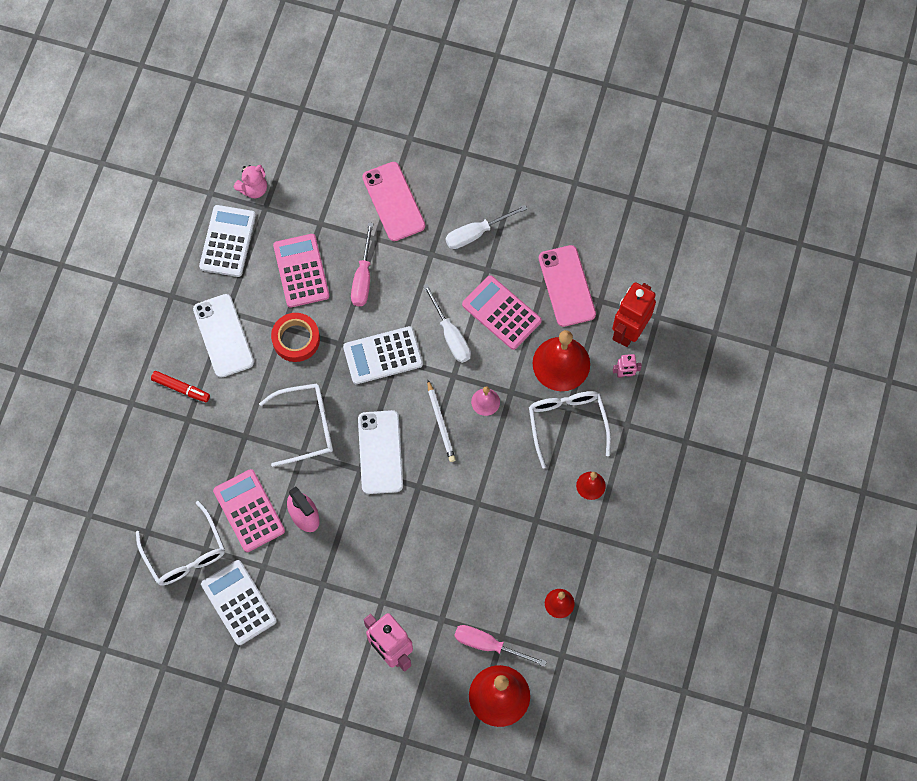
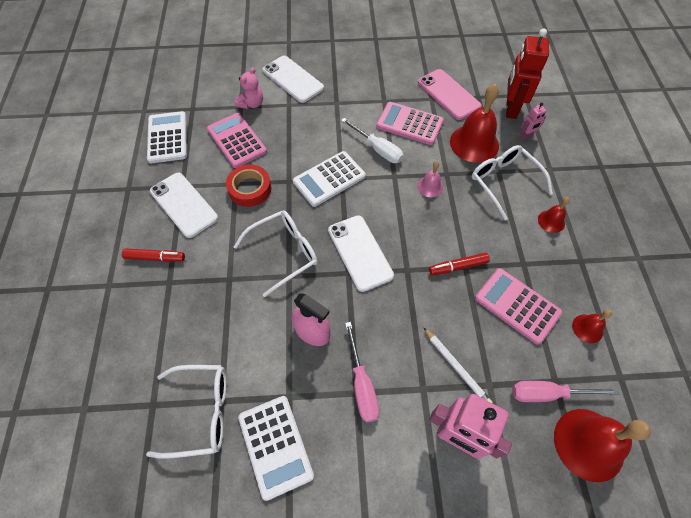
camera: 20 degrees left, 10 degrees down
white glasses [136,501,225,586] -> white glasses turned 45 degrees counterclockwise [146,365,227,459]
white calculator [201,560,277,645] -> white calculator turned 150 degrees counterclockwise [238,396,314,501]
pink calculator [213,469,285,552] -> pink calculator moved to [475,268,562,344]
pink teddy bear [233,165,267,198] -> pink teddy bear moved to [235,67,263,109]
pink screwdriver [351,223,373,306] -> pink screwdriver moved to [345,322,379,423]
pink phone [362,162,425,241] -> white phone [263,56,324,103]
white pencil [427,379,456,462] -> white pencil moved to [423,327,493,403]
white screwdriver [446,205,527,249] -> none
none -> red marker [429,253,490,275]

